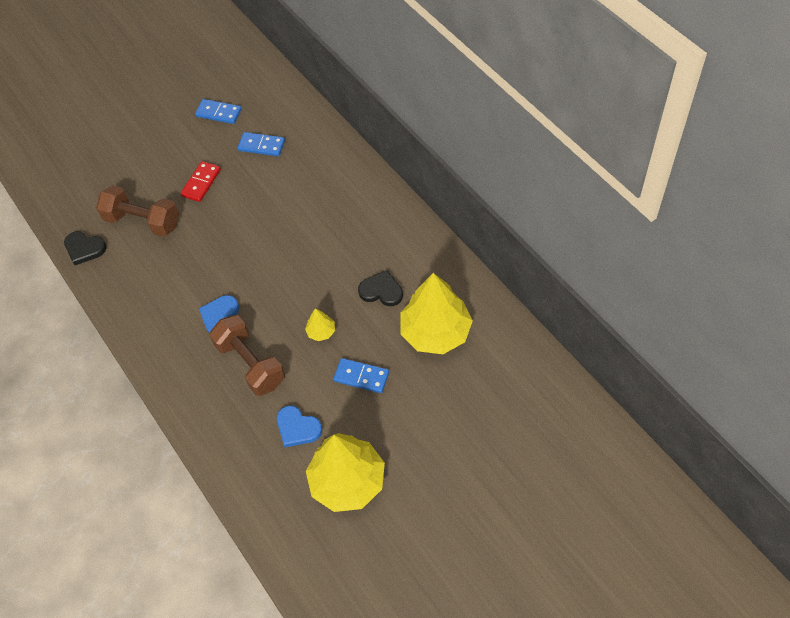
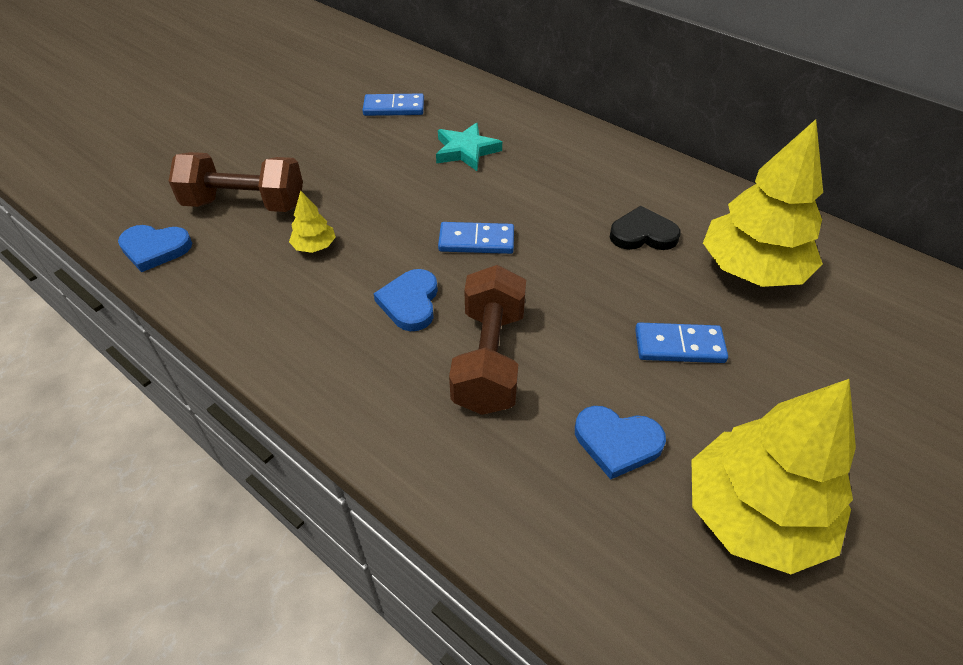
camera: 20 degrees left, 10 degrees down
black heart [64,231,107,265] -> blue heart [118,225,192,272]
red domino [181,161,221,202] -> none
blue domino [195,99,242,124] -> blue domino moved to [438,222,514,254]
brown dumbbell [209,315,285,396] -> brown dumbbell turned 60 degrees clockwise [449,265,526,415]
yellow tree [305,308,335,341] -> yellow tree moved to [289,191,336,253]
none -> turquoise star [436,122,502,171]

